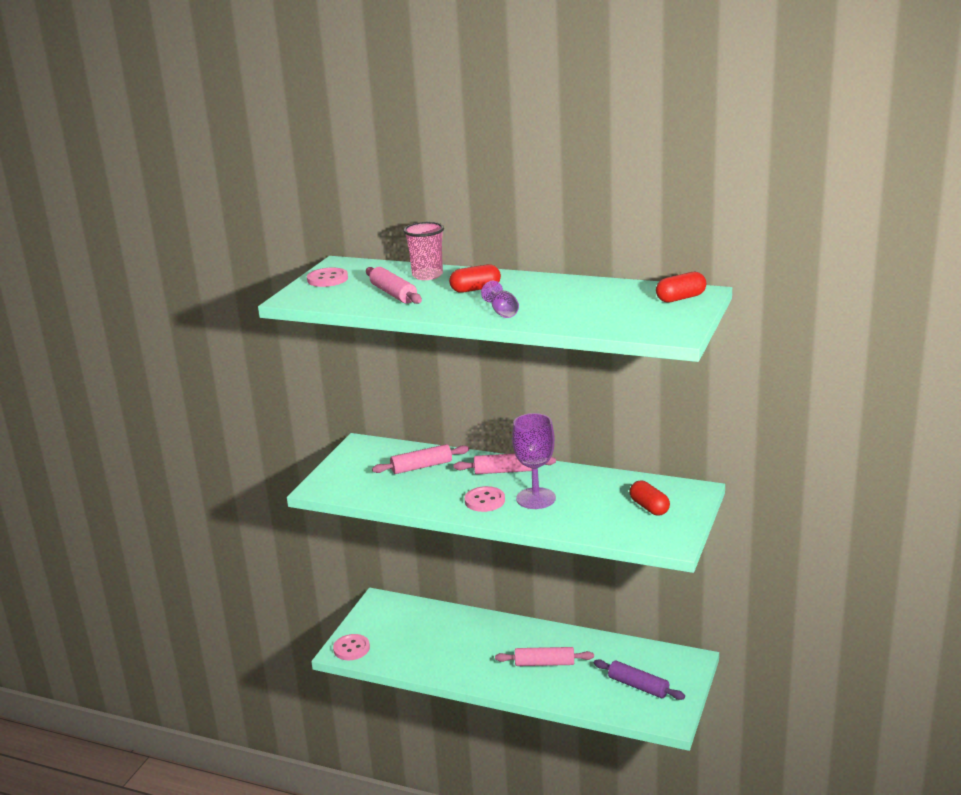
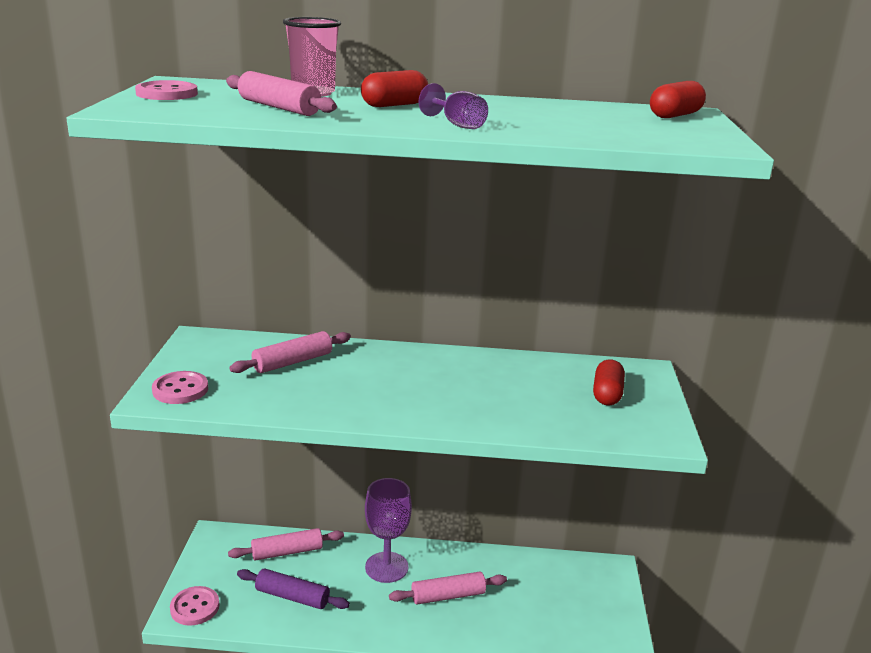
camera: 20 degrees left, 0 degrees up
pink rolling pin [454,454,556,474] -> pink rolling pin moved to [228,528,344,561]
pink button [464,486,505,512] -> pink button moved to [152,371,208,404]
purple goblet [512,413,556,509] -> purple goblet moved to [365,478,412,583]
purple rolling pin [594,659,685,700] -> purple rolling pin moved to [237,569,350,609]
red capsule [629,480,670,516] -> red capsule turned 60 degrees clockwise [593,360,625,405]

